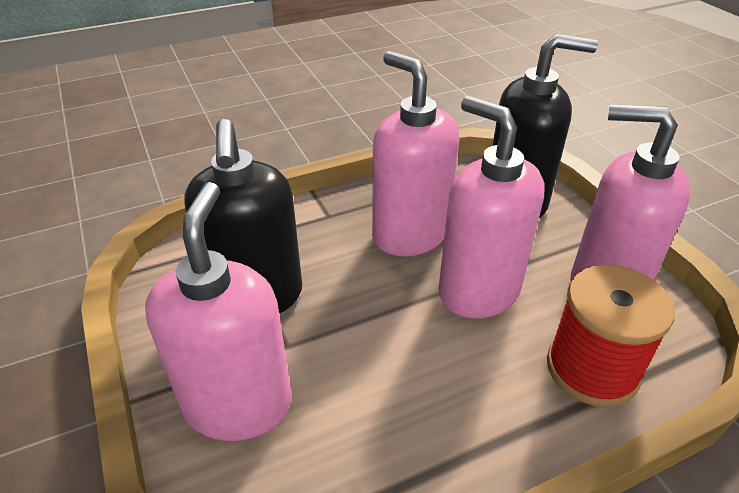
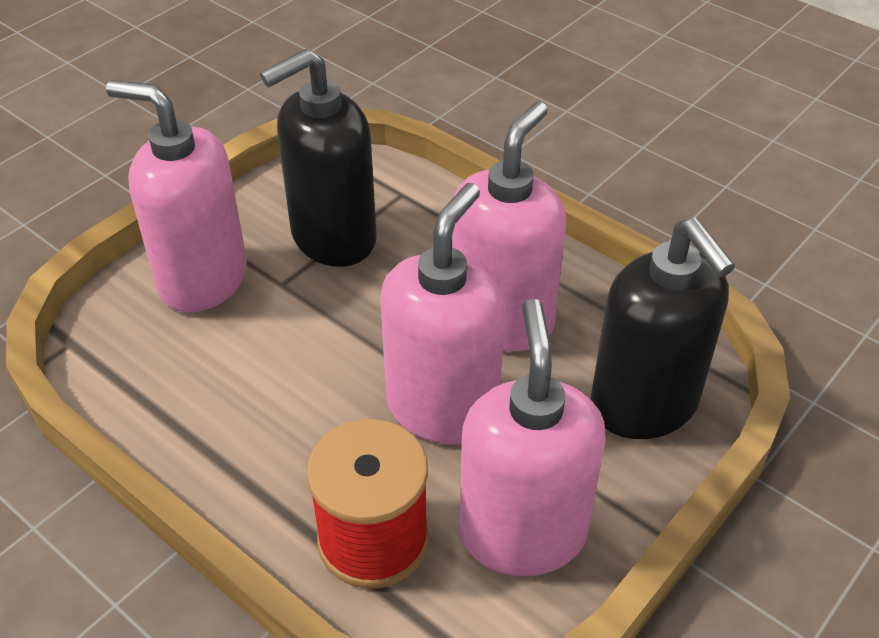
camera: 65 degrees right, 5 degrees up
pink soap dispenser [145,182,291,441] -> pink soap dispenser turned 135 degrees counterclockwise [106,80,247,313]

